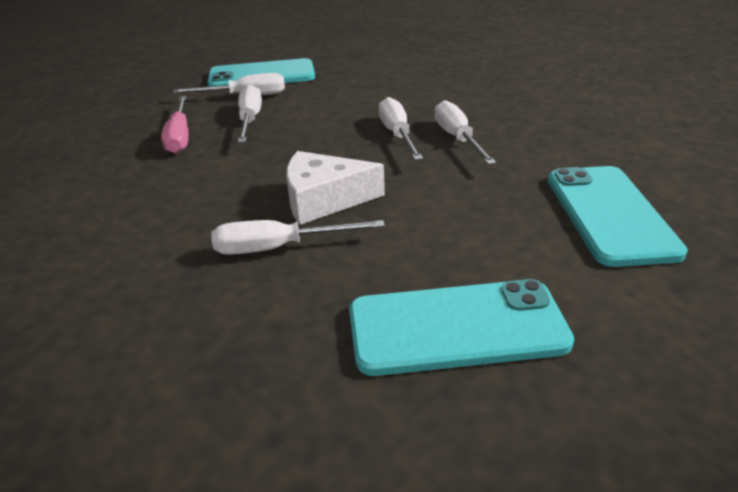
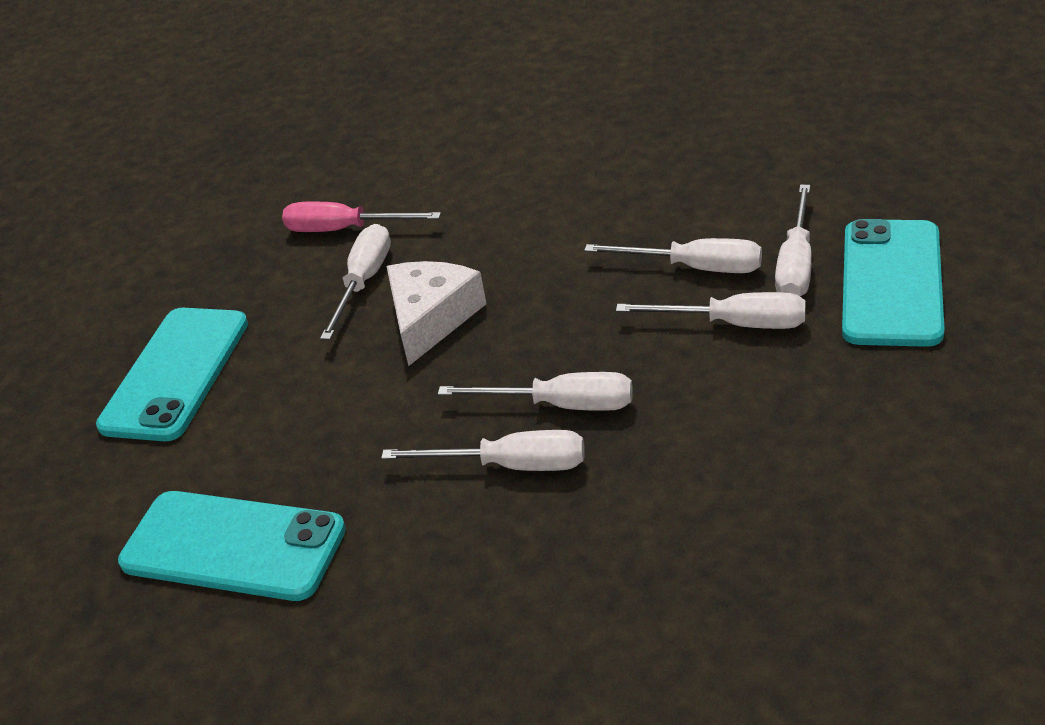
camera: 115 degrees right, 5 degrees up
pink screwdriver [161,96,189,154] -> pink screwdriver moved to [282,202,441,232]
none -> white screwdriver [616,292,806,329]

